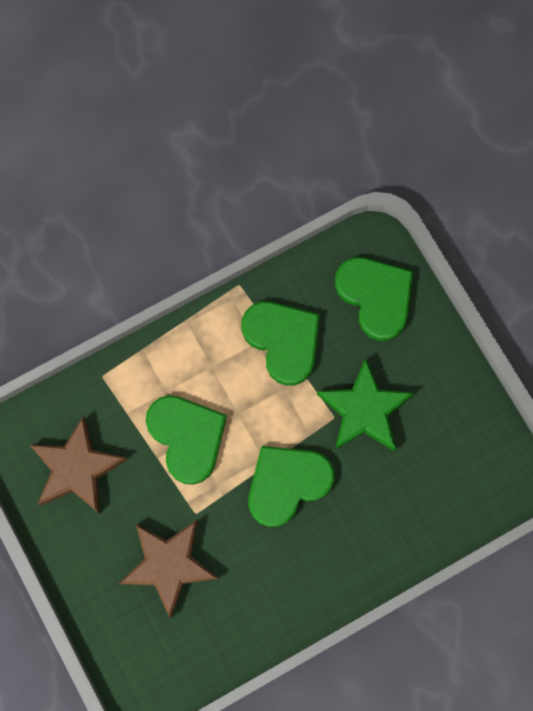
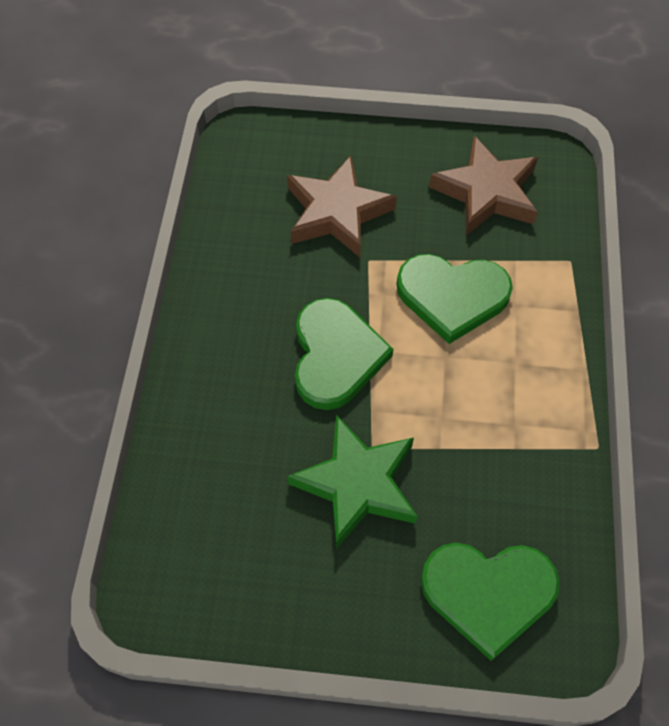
camera: 125 degrees right, 15 degrees down
green heart [241,301,320,386] -> none

